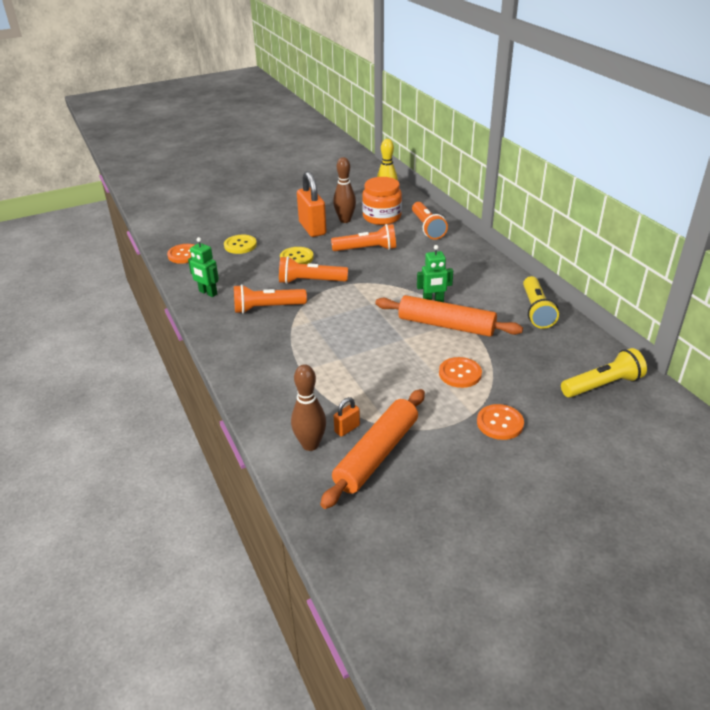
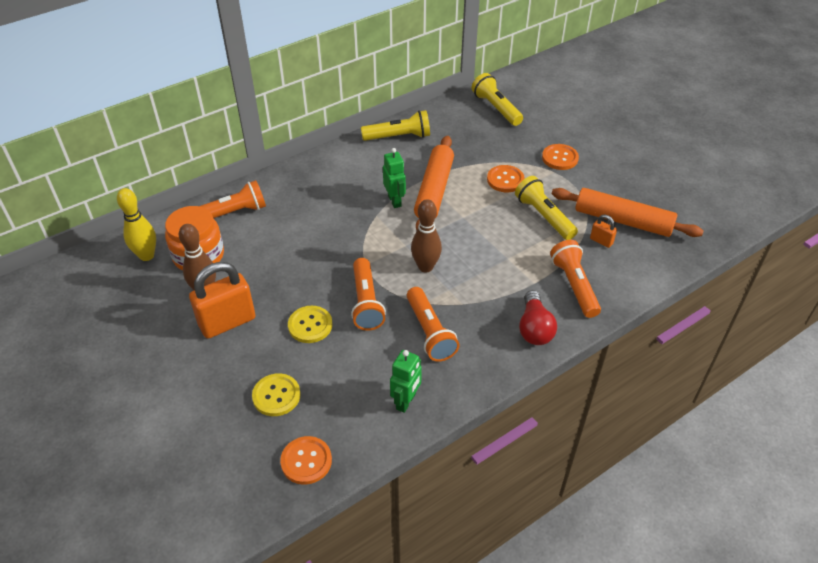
camera: 100 degrees left, 10 degrees up
brown bowling pin [291,364,326,451] -> brown bowling pin moved to [411,199,442,272]
orange flashlight [331,224,396,251] -> orange flashlight moved to [550,240,601,318]
none -> yellow flashlight [515,176,578,240]
none -> red light bulb [519,290,557,345]

